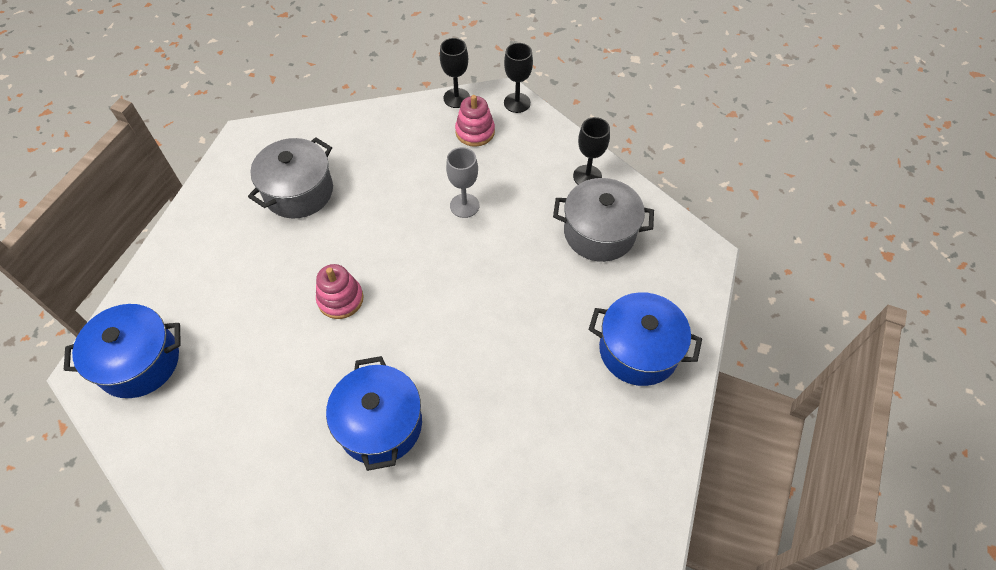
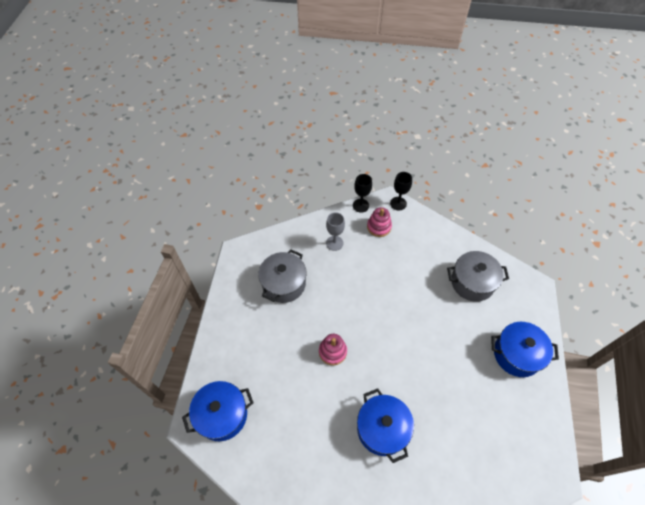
camera: 10 degrees left, 0 degrees up
grey goblet [446,147,479,218] -> grey goblet moved to [326,212,345,251]
black goblet [573,117,610,184] -> none

